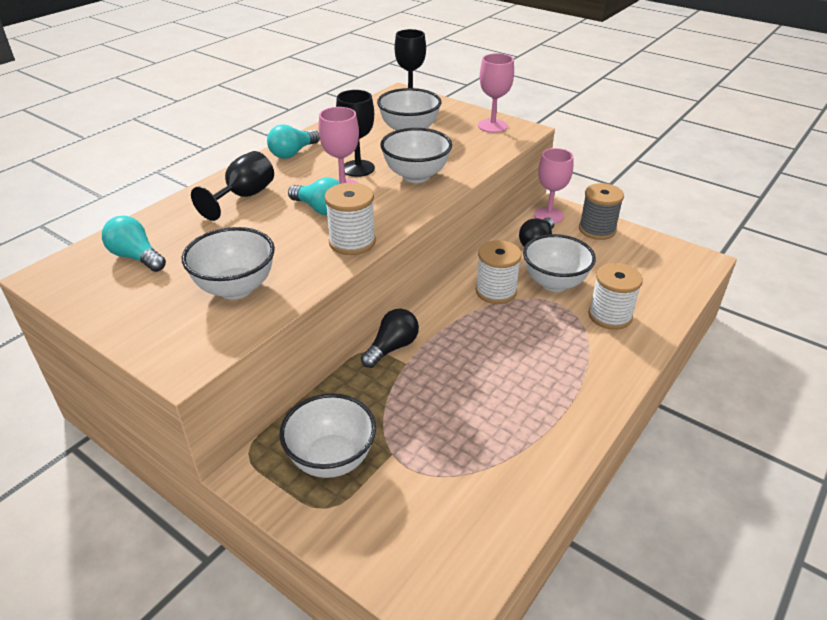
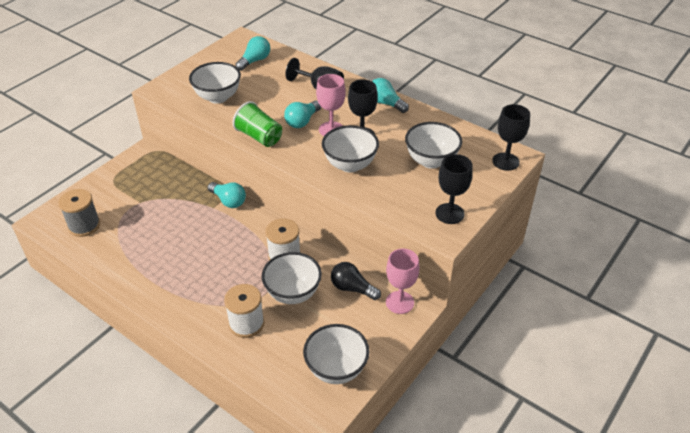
camera: 90 degrees right, 5 degrees up
white bowl [280,394,376,478] -> white bowl moved to [303,324,369,384]
white spool [324,183,376,255] -> green cup [233,101,282,147]
black light bulb [361,309,419,368] -> turquoise light bulb [208,182,246,208]
pink goblet [478,53,514,133] -> black goblet [436,154,473,224]
grey spool [579,183,624,240] -> grey spool moved to [58,189,100,237]

